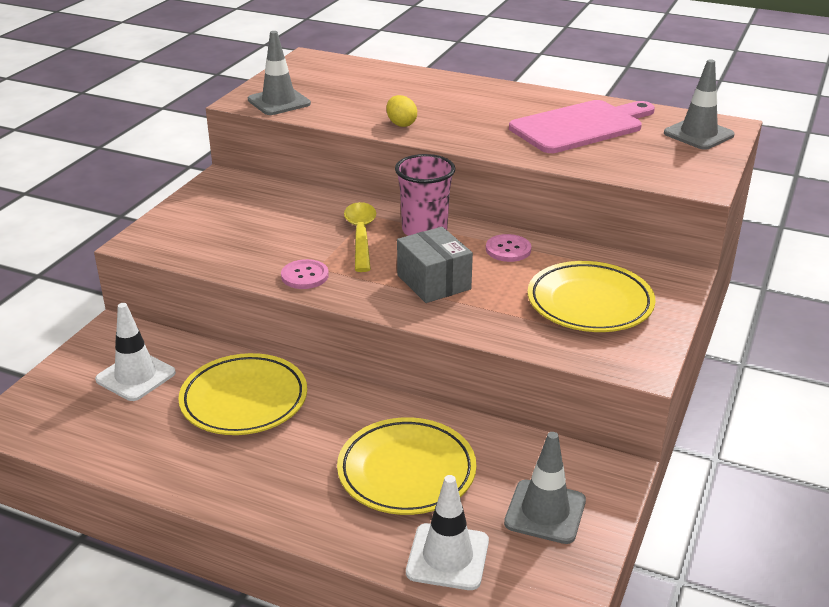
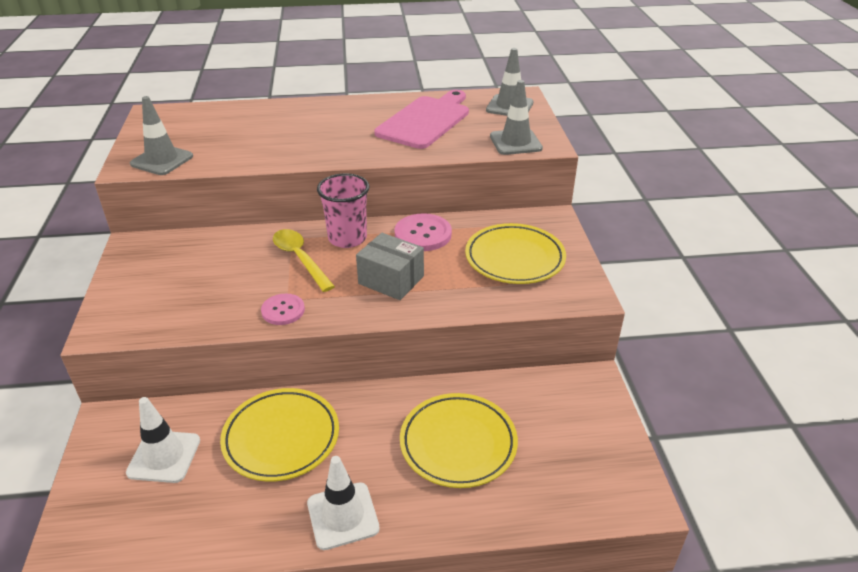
camera: 30 degrees left, 5 degrees up
yellow egg [386,95,417,127] -> none
white traffic cone [406,475,489,590] -> white traffic cone moved to [307,456,380,550]
pink button [486,234,531,262] -> pink button [395,213,452,251], size x1.53
grey traffic cone [504,432,586,544] -> grey traffic cone moved to [490,80,543,155]

